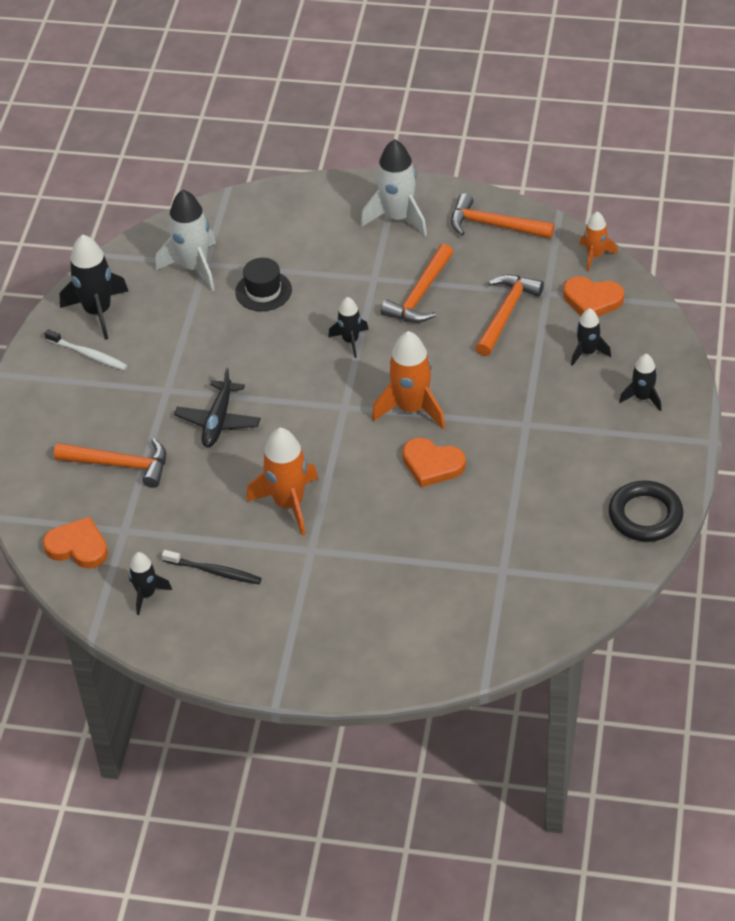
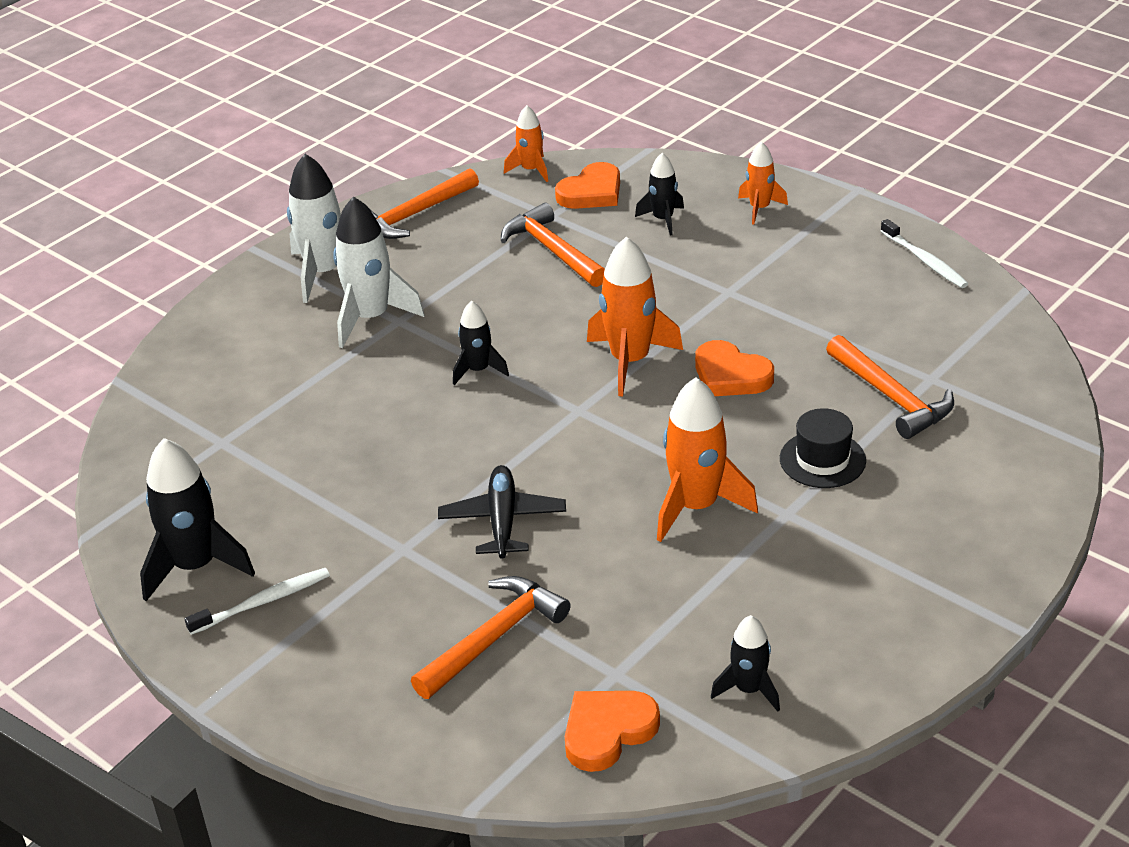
camera: 60 degrees left, 10 degrees down
white rocket [155,190,216,291] -> white rocket moved to [333,196,425,348]
black toothbrush [162,550,262,584] -> none
black plane [174,368,261,447] -> black plane turned 135 degrees counterclockwise [438,465,566,559]
black hat [235,258,292,311] -> black hat moved to [780,408,866,488]
orange hammer [381,244,453,323] -> orange hammer moved to [826,335,954,439]
orange heart [402,438,466,487] -> orange heart turned 75 degrees clockwise [695,340,774,396]
black ring [609,480,683,542] -> white toothbrush [881,219,968,288]
black rocket [619,354,661,411] -> orange rocket [738,141,788,225]

